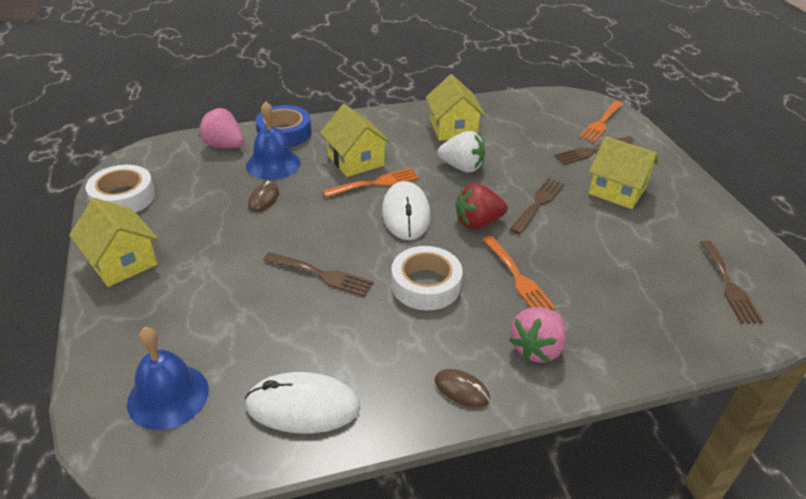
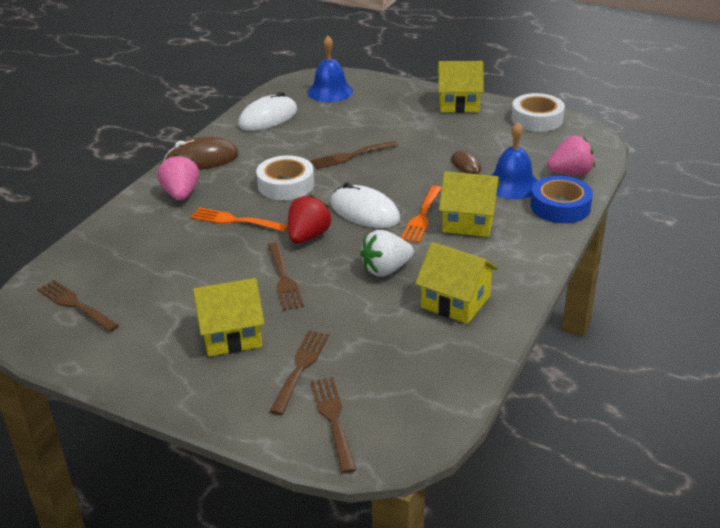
camera: 135 degrees right, 5 degrees down
brown mouse [435,369,490,408] -> brown mouse [164,136,239,170], size x1.85
orange fork [579,101,623,142] -> brown fork [311,377,356,473]

